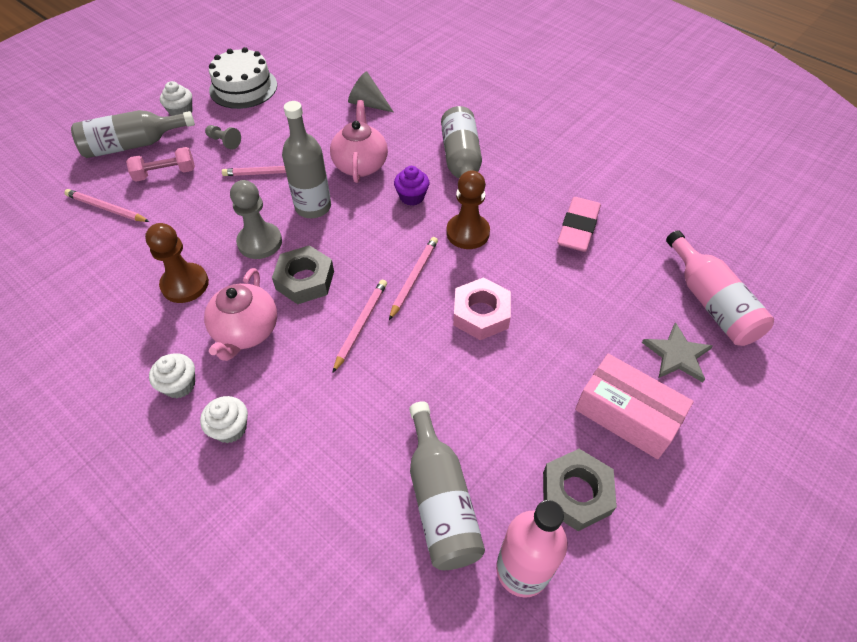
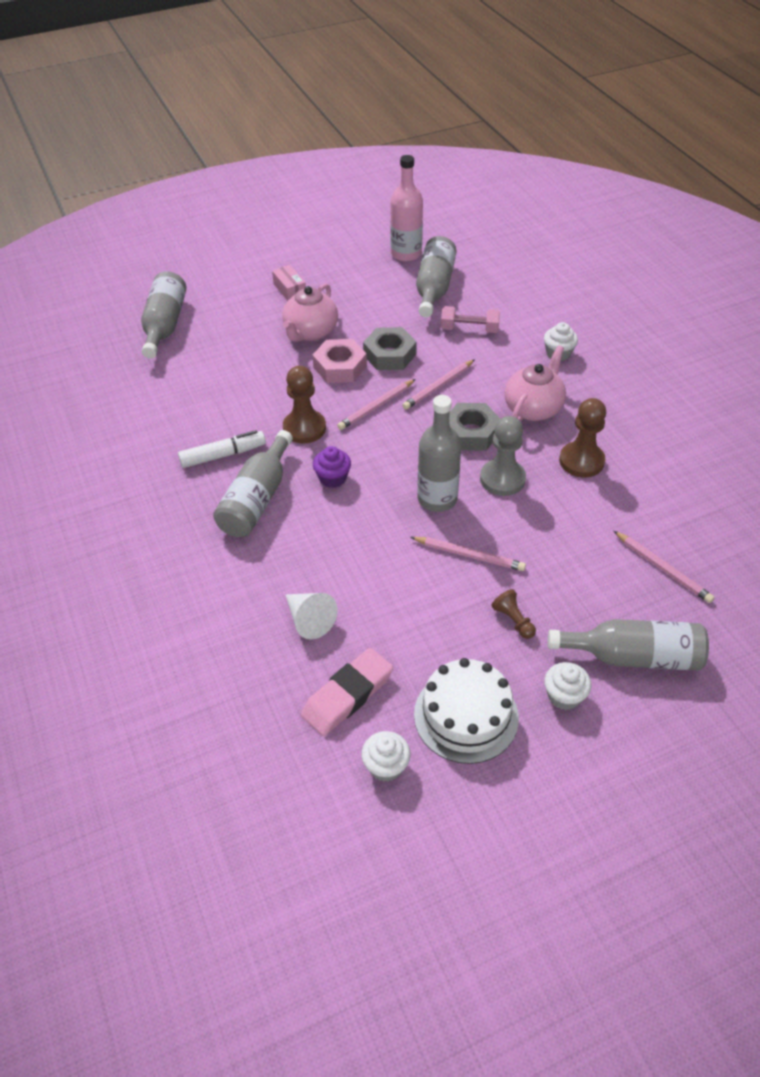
camera: 155 degrees left, 5 degrees down
pink dumbbell [126,147,195,181] -> pink dumbbell moved to [441,306,500,333]
white cupcake [149,353,195,398] -> white cupcake moved to [362,731,411,782]
grey pawn [205,125,241,150] -> brown pawn [491,589,536,639]
pink teapot [330,100,388,183] -> pink teapot moved to [282,283,338,342]
grey cone [348,71,394,112] -> white cone [285,593,338,640]
grey nut [543,449,617,531] -> grey nut moved to [363,327,417,370]
pink eraser [557,197,601,252] -> pink eraser moved to [301,648,393,736]
pink box [575,354,694,459] -> pink box [272,265,306,301], size x0.55
grey star [642,322,713,382] -> none
pink bottle [666,230,774,346] -> grey bottle [141,271,186,359]
none -> white marker [178,430,266,468]

